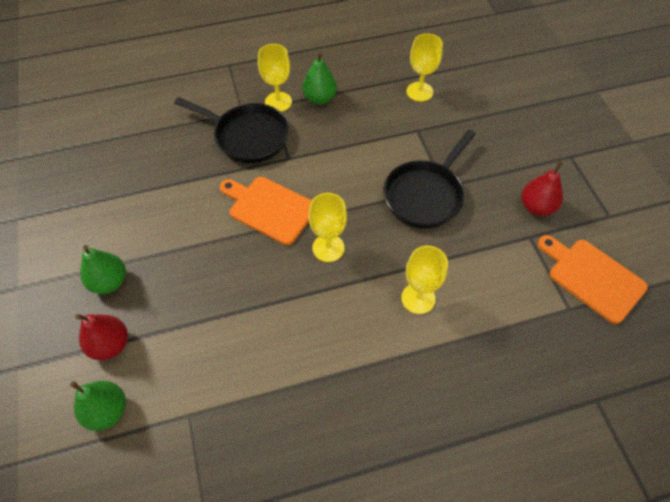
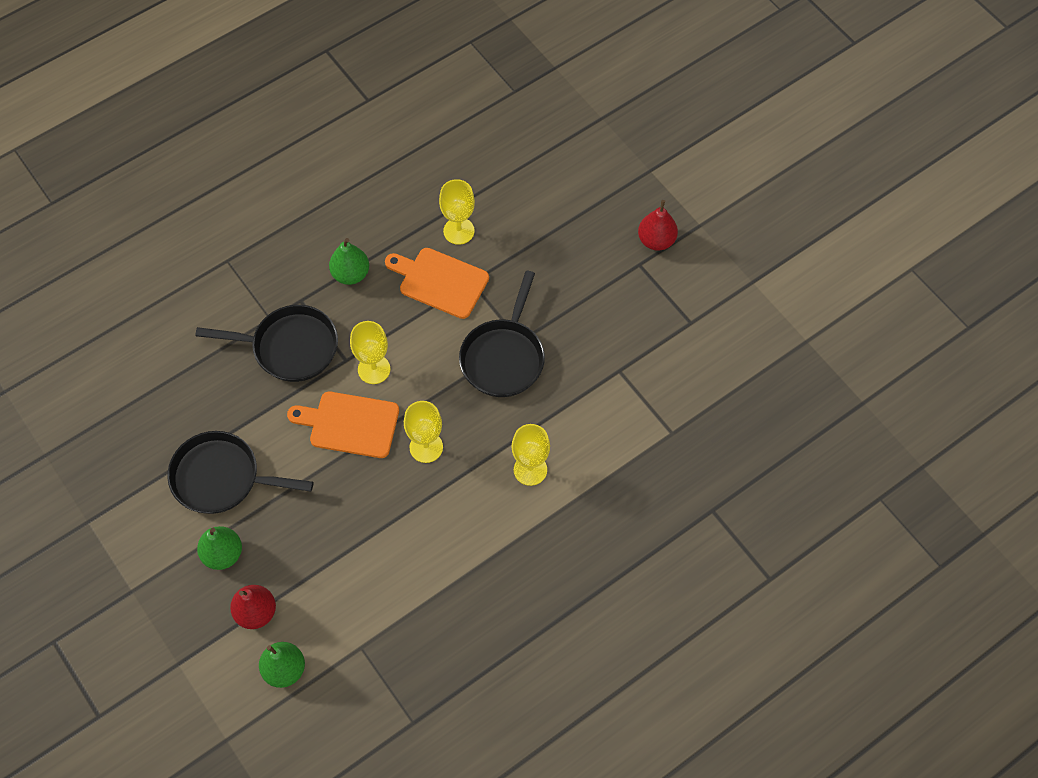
camera: 20 degrees left, 5 degrees up
yellow goblet [258,44,292,112] -> yellow goblet moved to [350,321,390,384]
red pear [522,161,563,216] -> red pear moved to [638,200,678,251]
orange cutting board [538,235,648,324] -> orange cutting board moved to [385,248,489,319]
none -> black pan [167,431,314,514]

